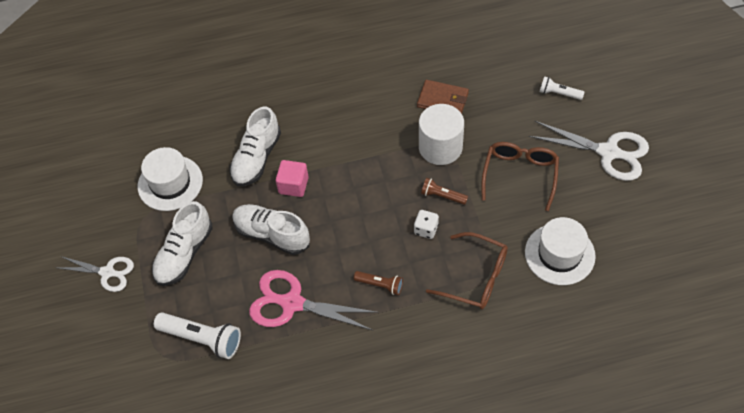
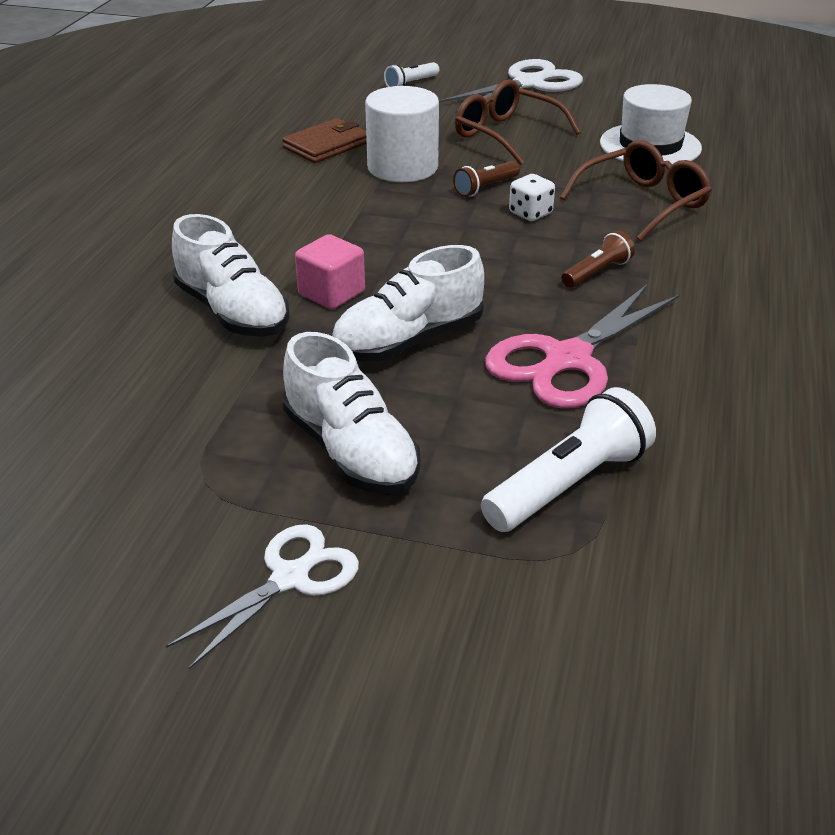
camera: 65 degrees left, 20 degrees down
white hat [138,147,203,211] -> none

